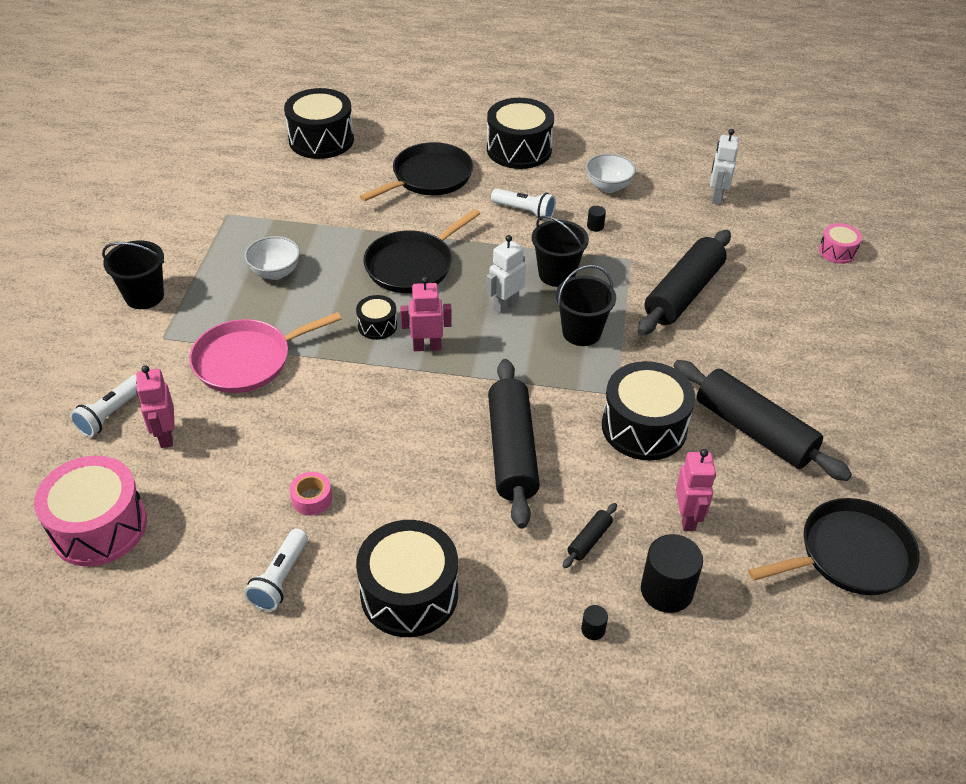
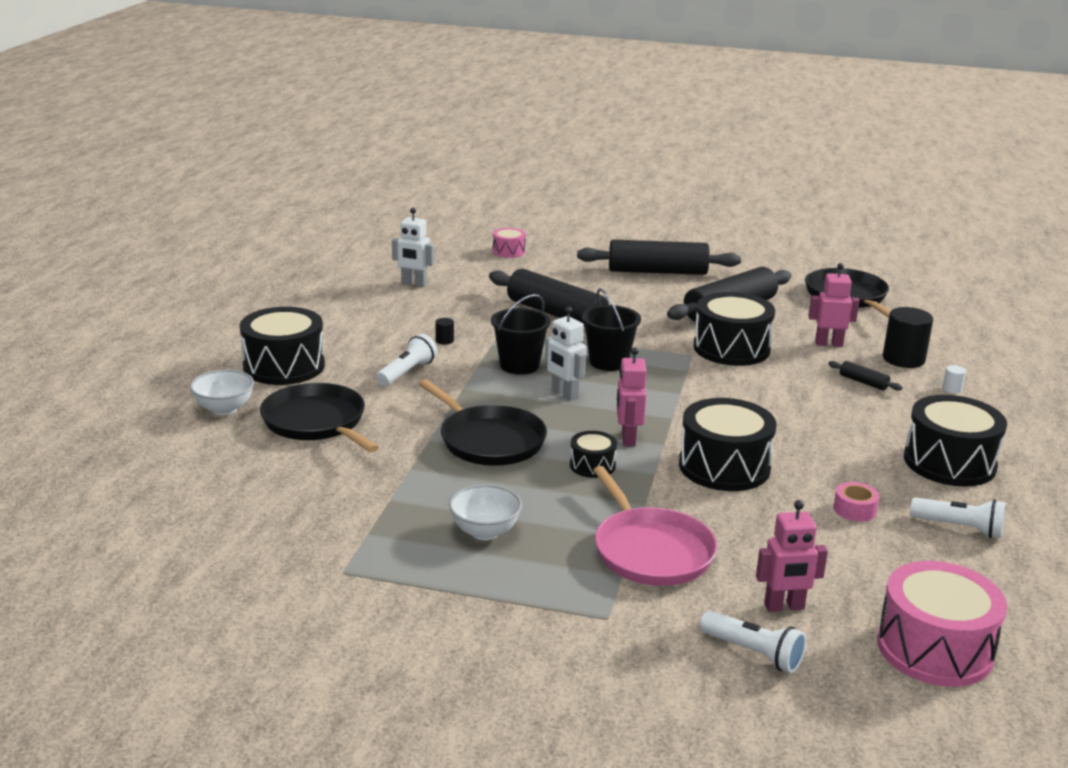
camera: 85 degrees left, 20 degrees down
black bucket [102,241,164,309] -> none
black drum [284,88,354,159] -> black drum moved to [679,398,776,491]
black rolling pin [488,359,540,529] -> black rolling pin moved to [577,240,741,275]
black cylinder [581,605,608,640] -> white cylinder [942,365,966,394]
white bowl [586,154,636,193] -> white bowl moved to [190,369,254,415]

